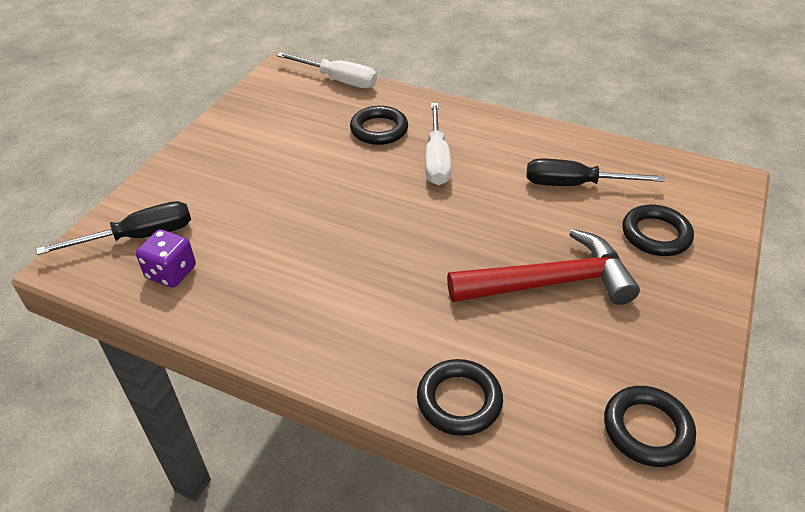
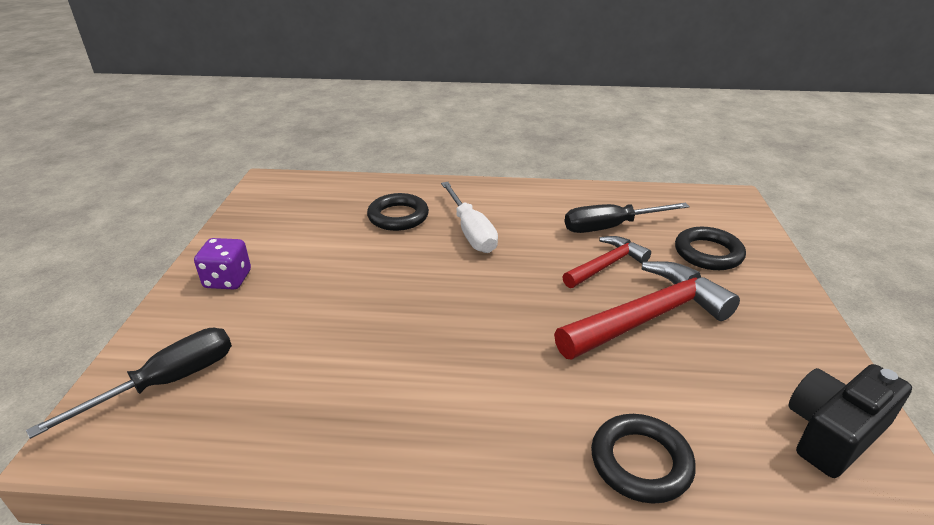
camera: 20 degrees left, 10 degrees down
purple dice [136,229,196,288] -> purple dice moved to [194,238,251,289]
white screwdriver [276,52,377,88] -> none
black ring [604,386,696,467] -> black camera [788,364,912,478]
none -> red hammer [562,236,651,288]

